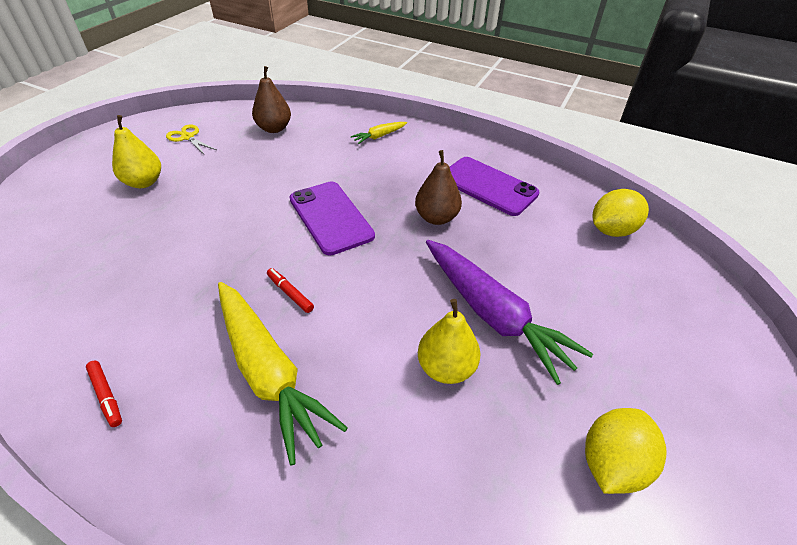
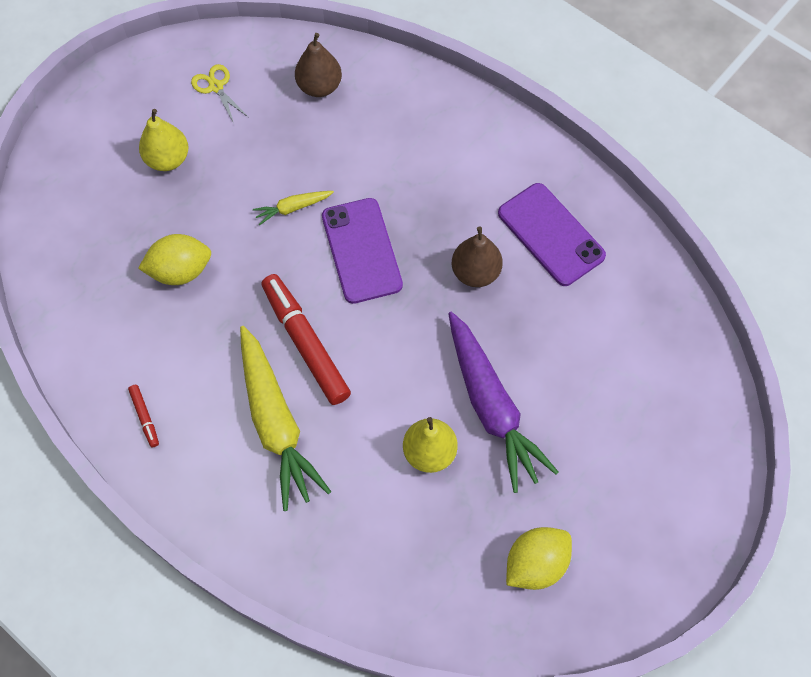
camera: 15 degrees right, 20 degrees up
red marker [267,268,314,313] -> red marker [261,274,351,405], size x2.28
yellow carrot [351,122,407,144] -> yellow carrot moved to [253,191,334,226]
yellow lemon [592,189,649,237] -> yellow lemon moved to [138,234,211,285]

